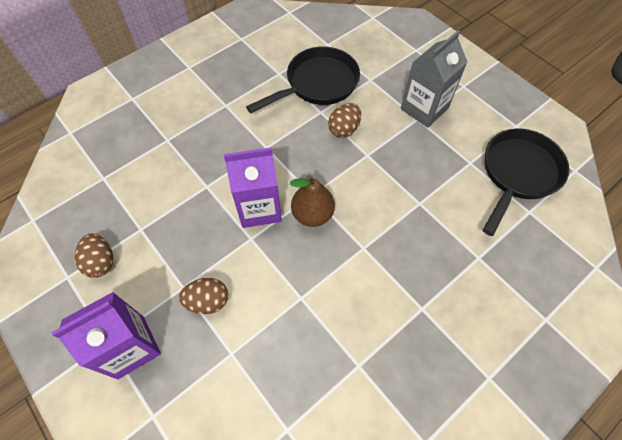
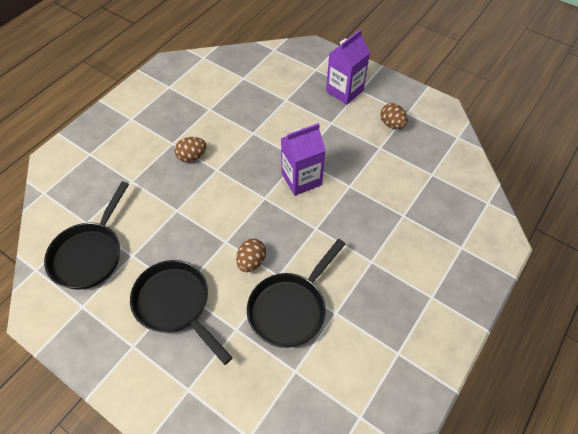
camera: 165 degrees right, 5 degrees down
brown egg [179,278,228,314] -> brown egg moved to [175,137,207,162]
brown pear [290,175,335,227] -> none
grey carton [401,30,467,128] -> black pan [130,260,233,365]

